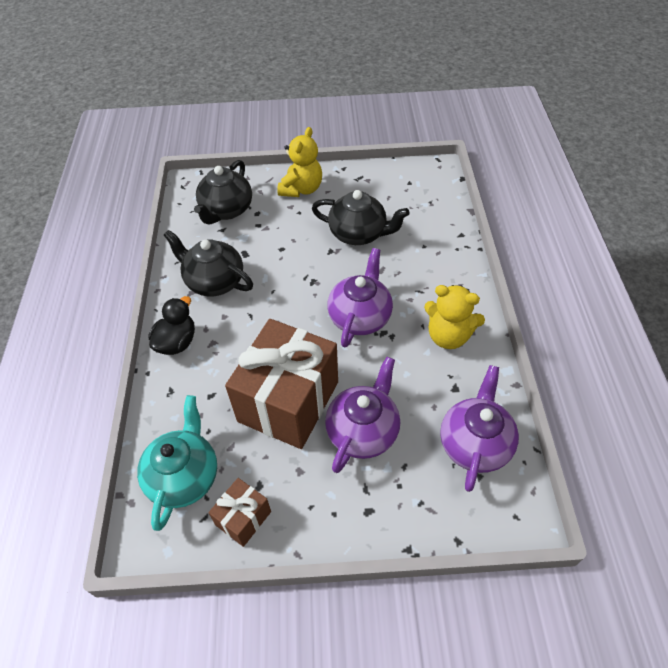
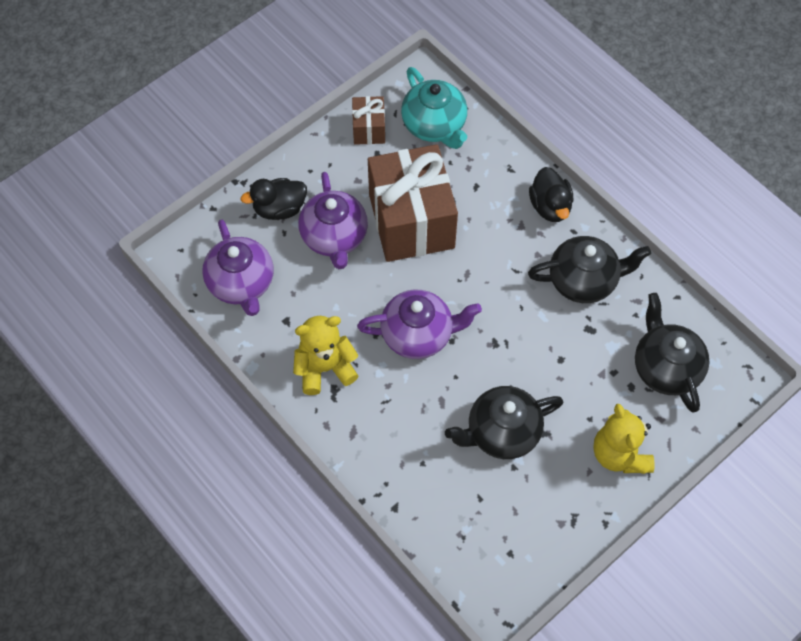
camera: 140 degrees right, 10 degrees up
purple teapot [328,248,393,347] -> purple teapot turned 75 degrees counterclockwise [357,290,482,359]
none -> black duck [241,178,307,220]

